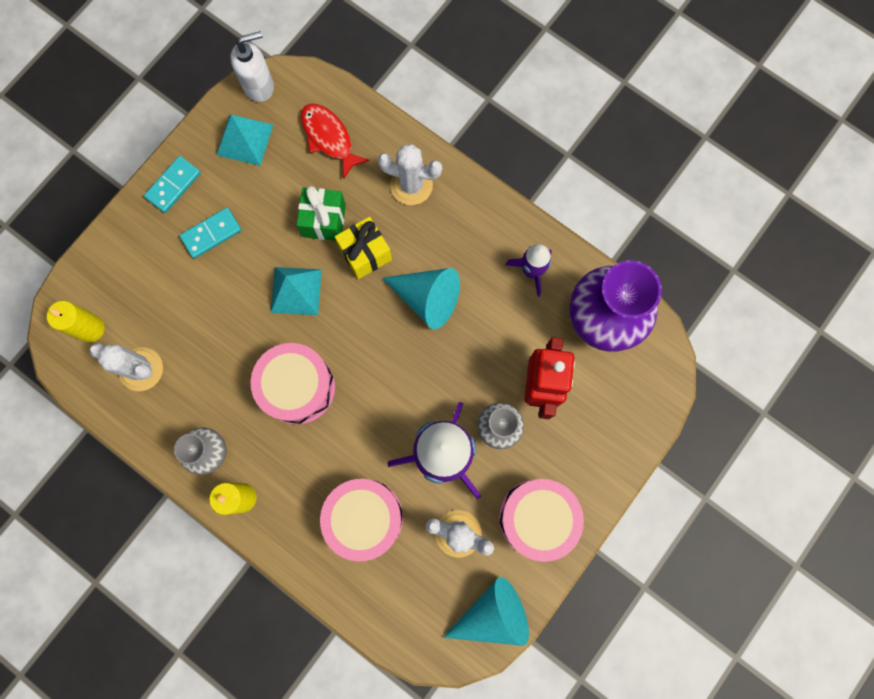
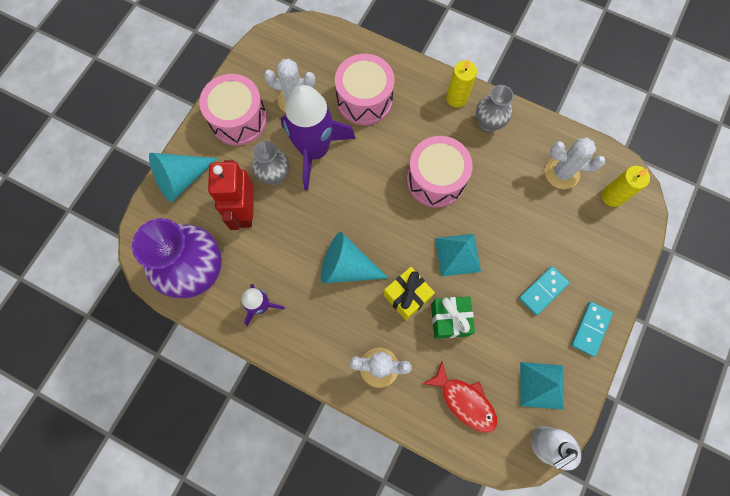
camera: 170 degrees right, 5 degrees down
turquoise cone [443,577,529,646] -> turquoise cone moved to [149,153,218,202]

